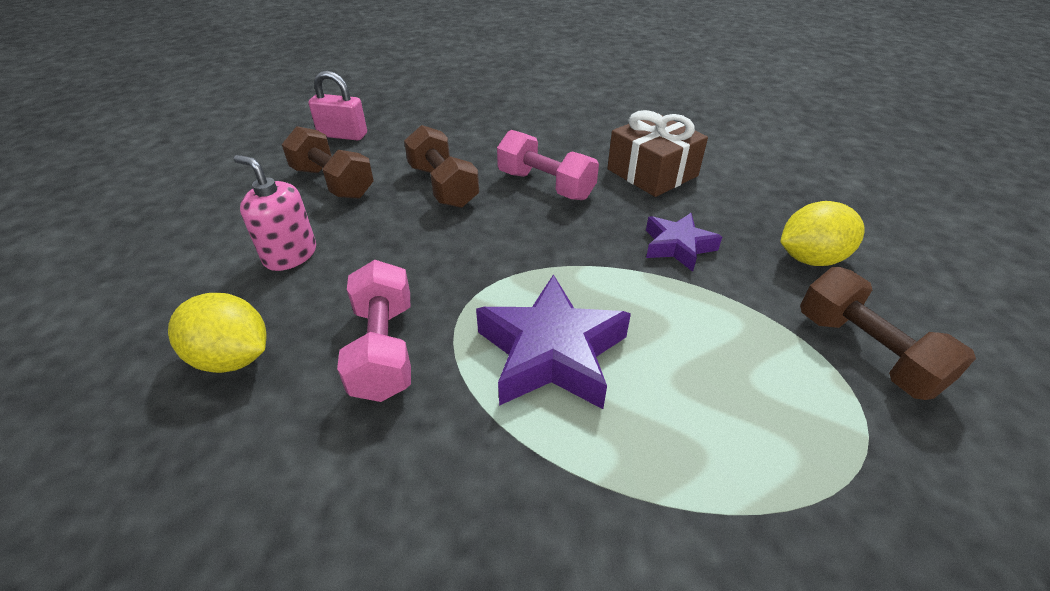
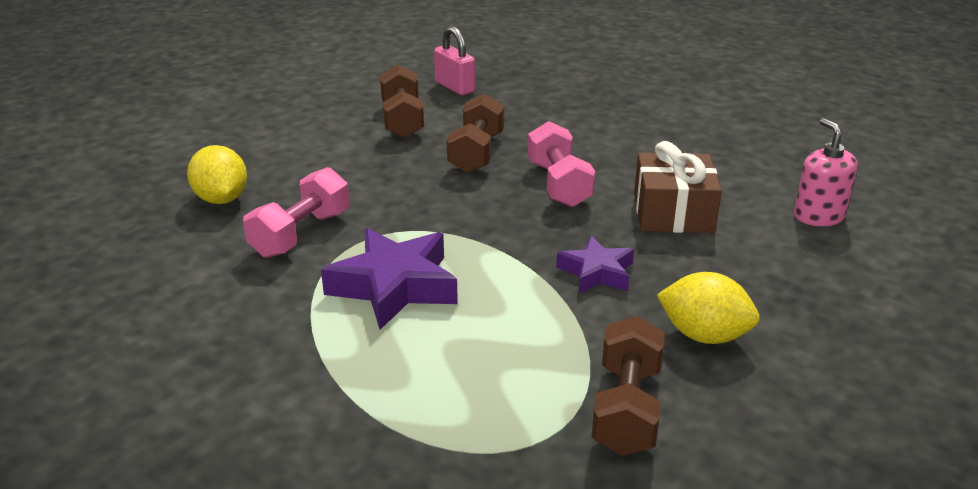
camera: 40 degrees right, 10 degrees down
pink soap dispenser [234,155,316,271] -> pink soap dispenser moved to [794,118,857,226]

